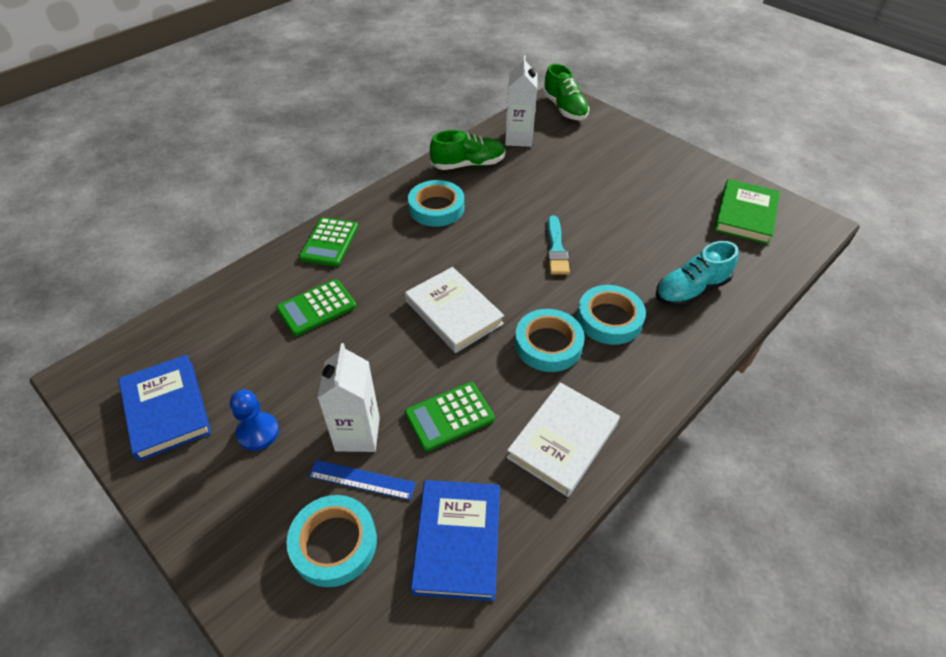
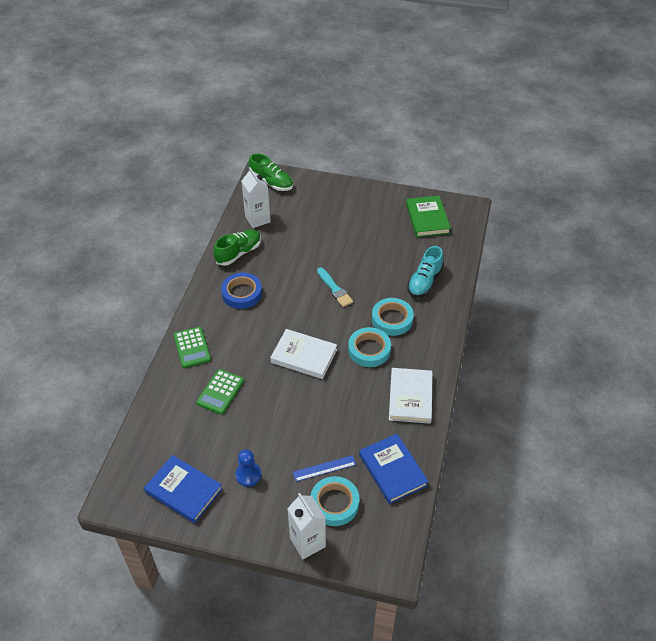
camera: 30 degrees left, 0 degrees up
white carton [317,343,380,452] -> white carton moved to [287,493,326,559]
green calculator [405,382,495,451] -> none
turquoise tape [408,180,464,227] -> blue tape [221,273,262,309]

